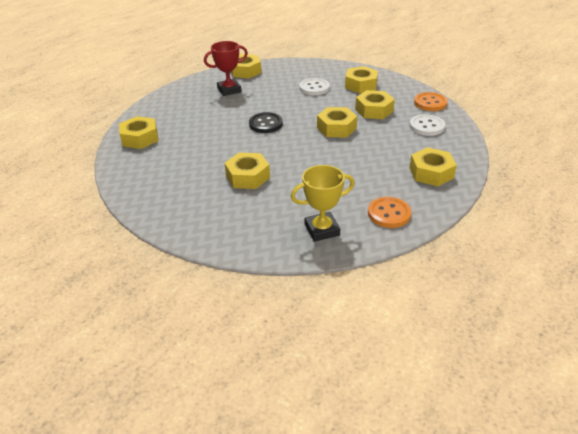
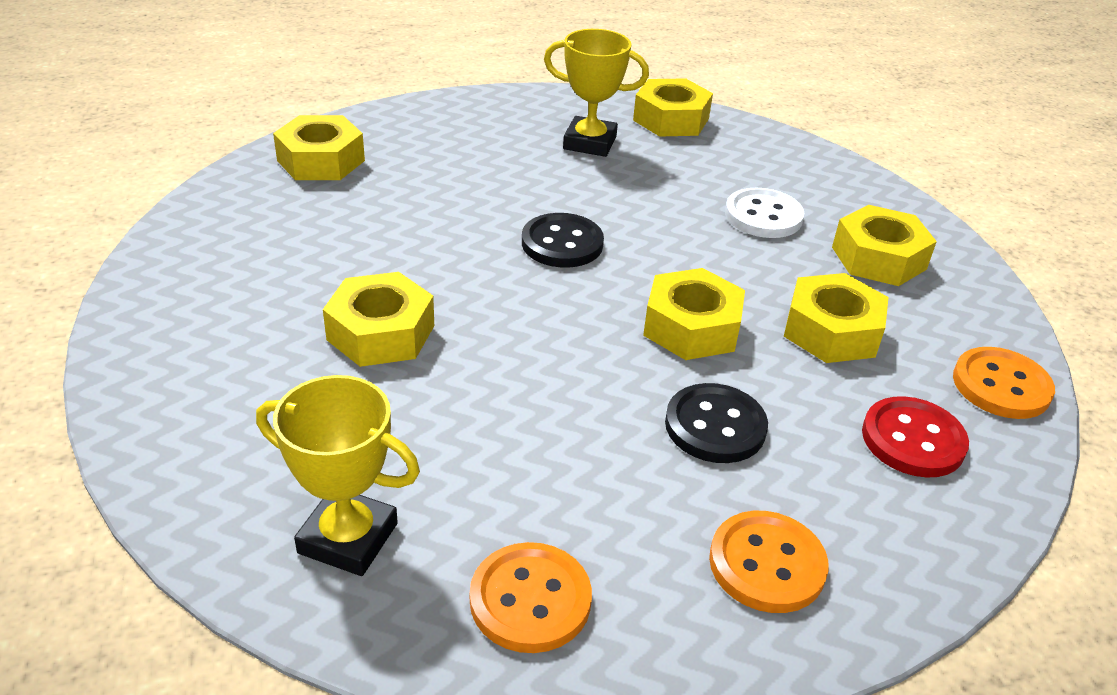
camera: 35 degrees right, 0 degrees up
red trophy [204,41,248,96] -> yellow trophy [544,29,649,157]
yellow nut [409,147,457,186] -> orange button [709,511,829,613]
white button [410,114,445,136] -> red button [862,396,969,478]
none -> black button [665,383,768,463]

